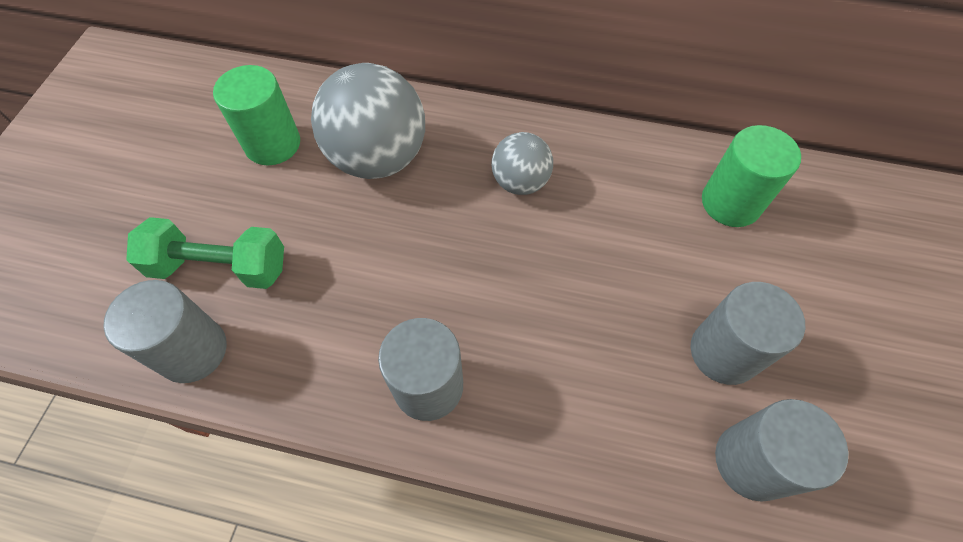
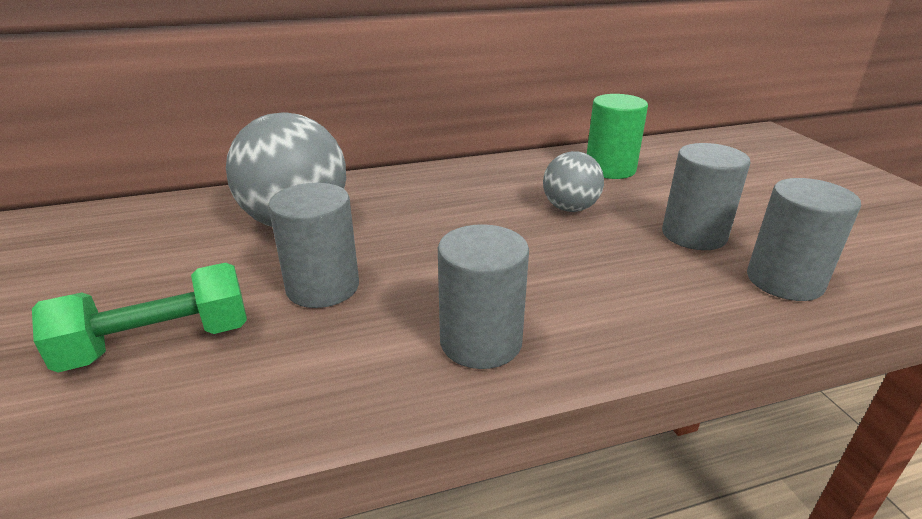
camera: 30 degrees left, 30 degrees down
grey cylinder [103,280,227,383] -> grey cylinder moved to [268,183,359,308]
green cylinder [213,65,300,165] -> none
grey ball [492,132,553,195] -> grey ball moved to [543,151,604,212]

